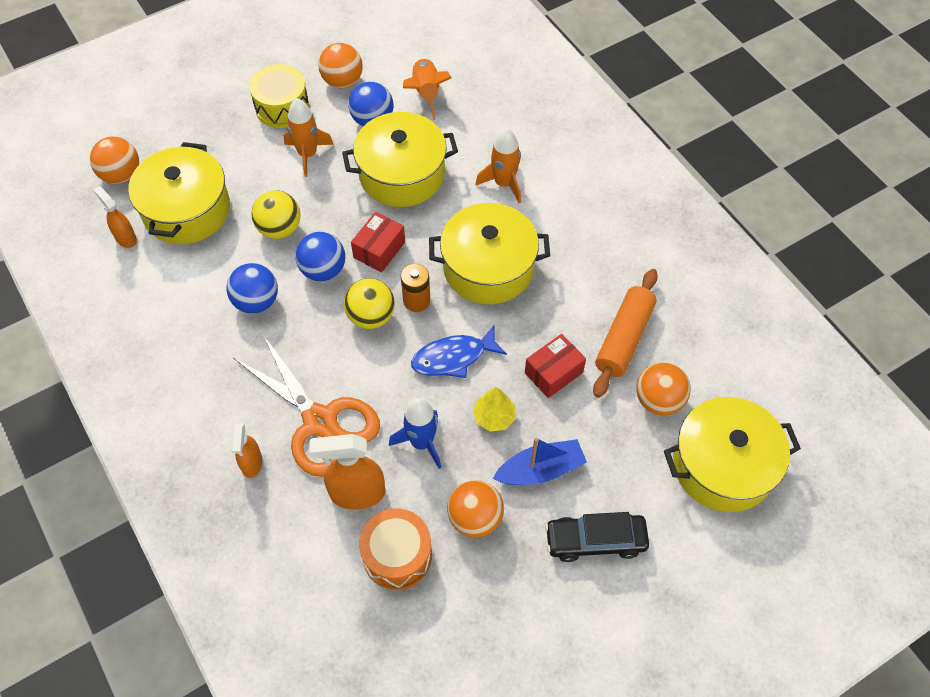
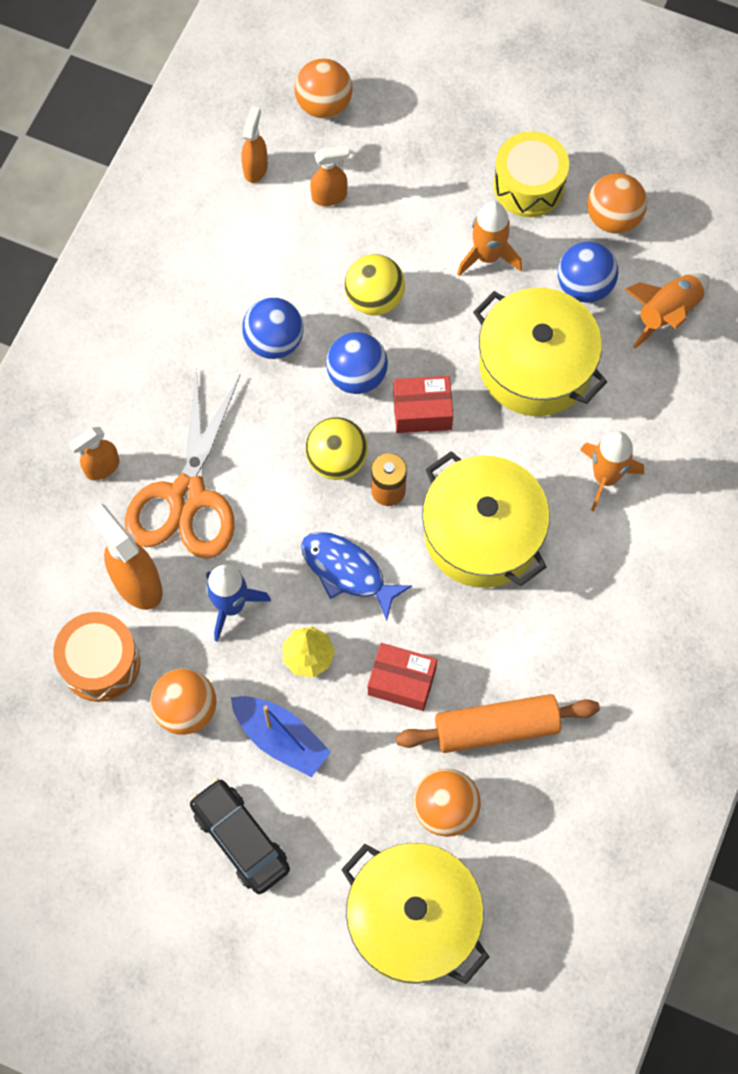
camera: 55 degrees right, 10 degrees up
yellow pot [128,142,230,244] -> orange spray bottle [310,145,349,206]

